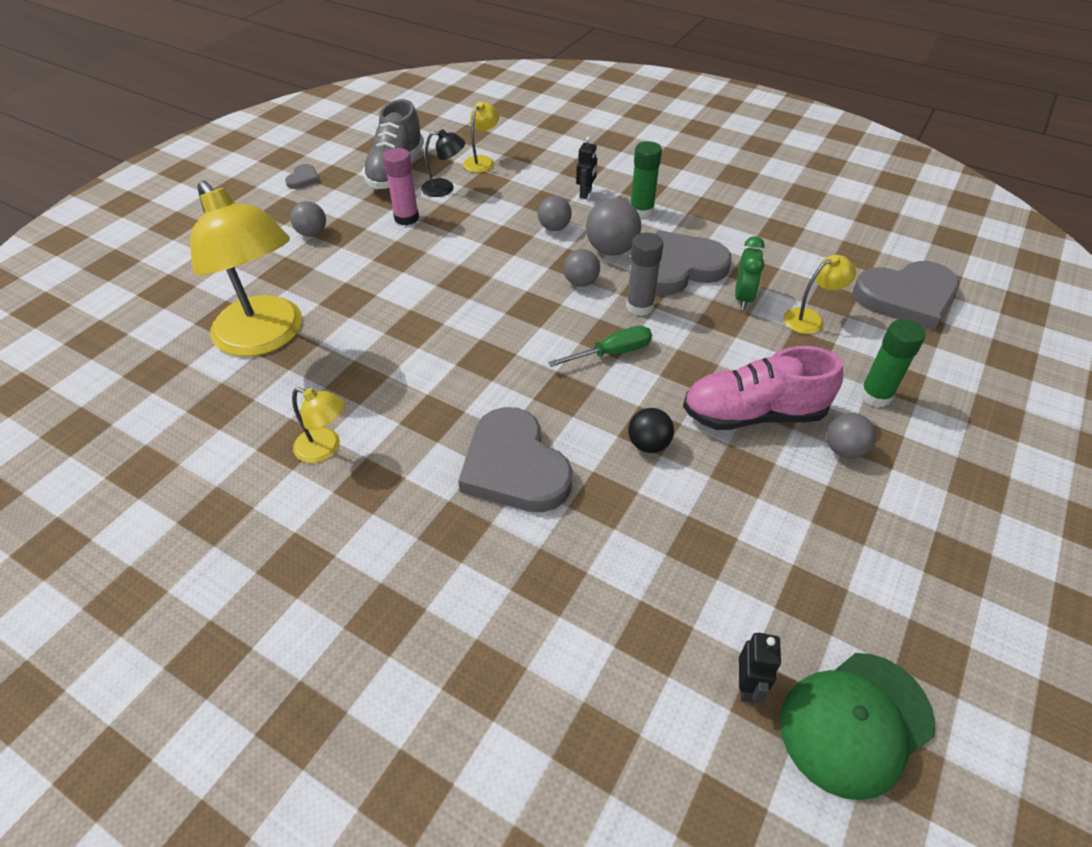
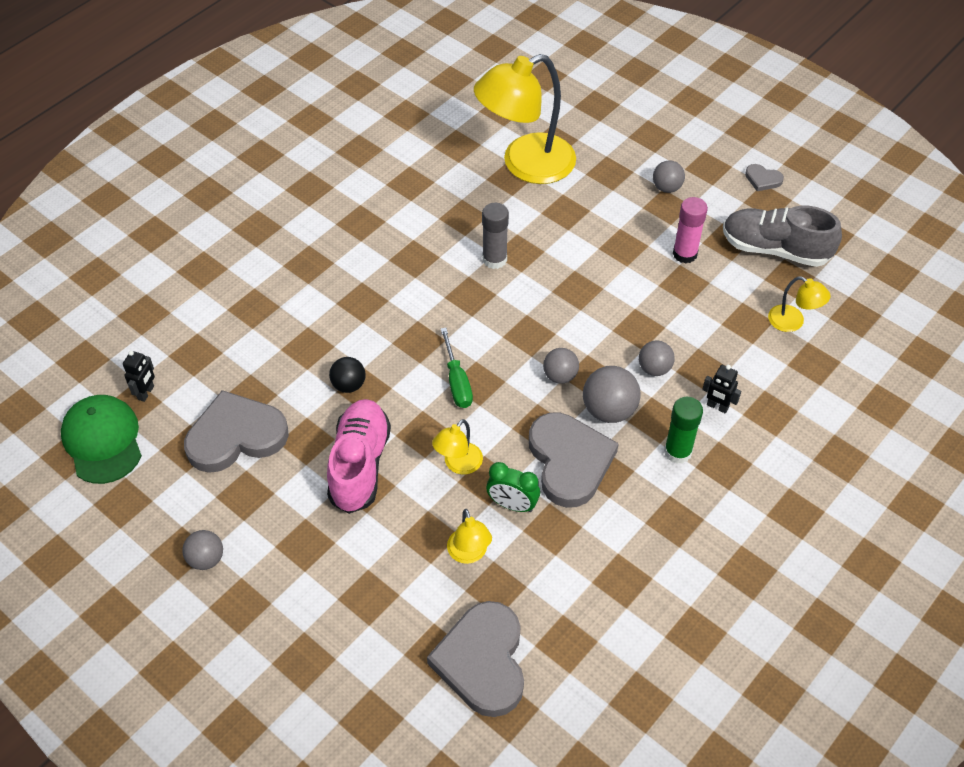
camera: 100 degrees right, 5 degrees up
yellow lamp [292,387,345,463] -> yellow lamp moved to [432,419,483,475]
black lamp [421,129,465,197] -> none
grey heart [458,407,572,512] -> grey heart moved to [184,390,289,473]
grey glue stick [626,233,663,316] -> grey glue stick moved to [482,203,509,269]
black robot [739,633,781,703] -> black robot turned 90 degrees counterclockwise [123,351,155,402]
grey ball [827,413,876,458] -> grey ball moved to [183,530,223,570]
green glue stick [860,319,926,407] -> none

